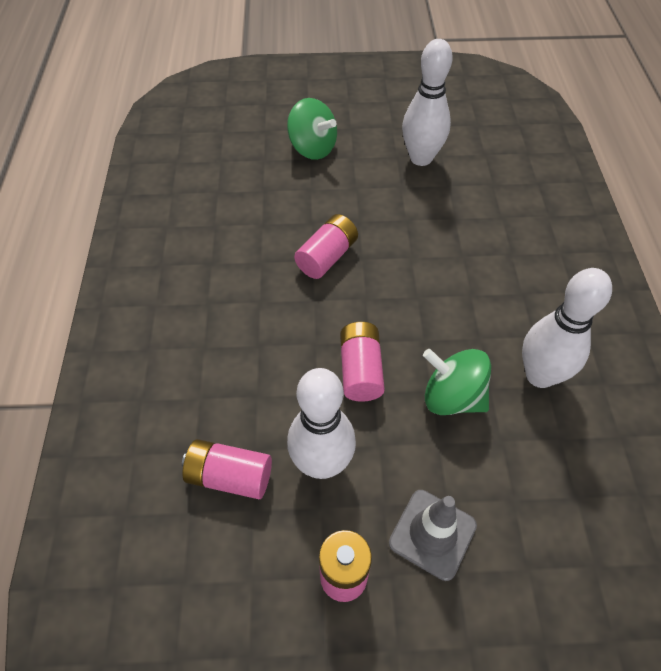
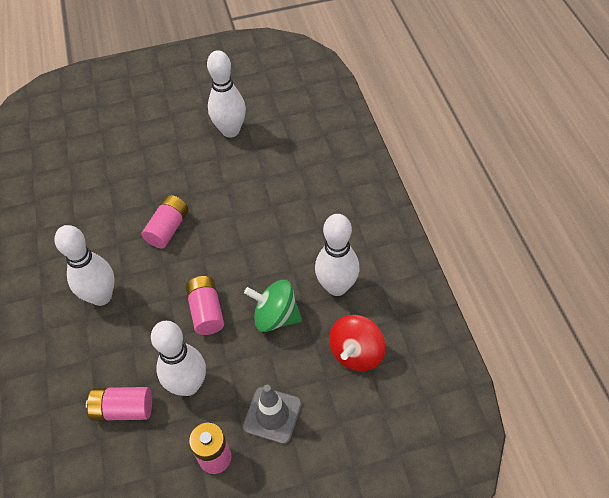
camera: 10 degrees left, 0 degrees up
green spinning top [287,98,337,160] -> none
none -> white bowling pin [55,225,115,306]
none -> red spinning top [329,315,385,371]

